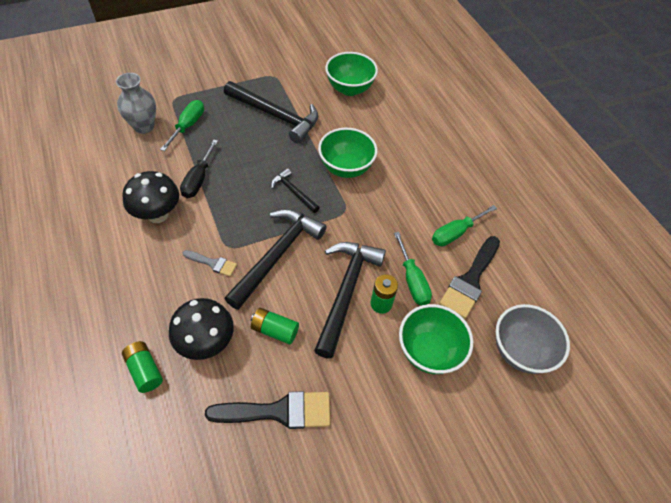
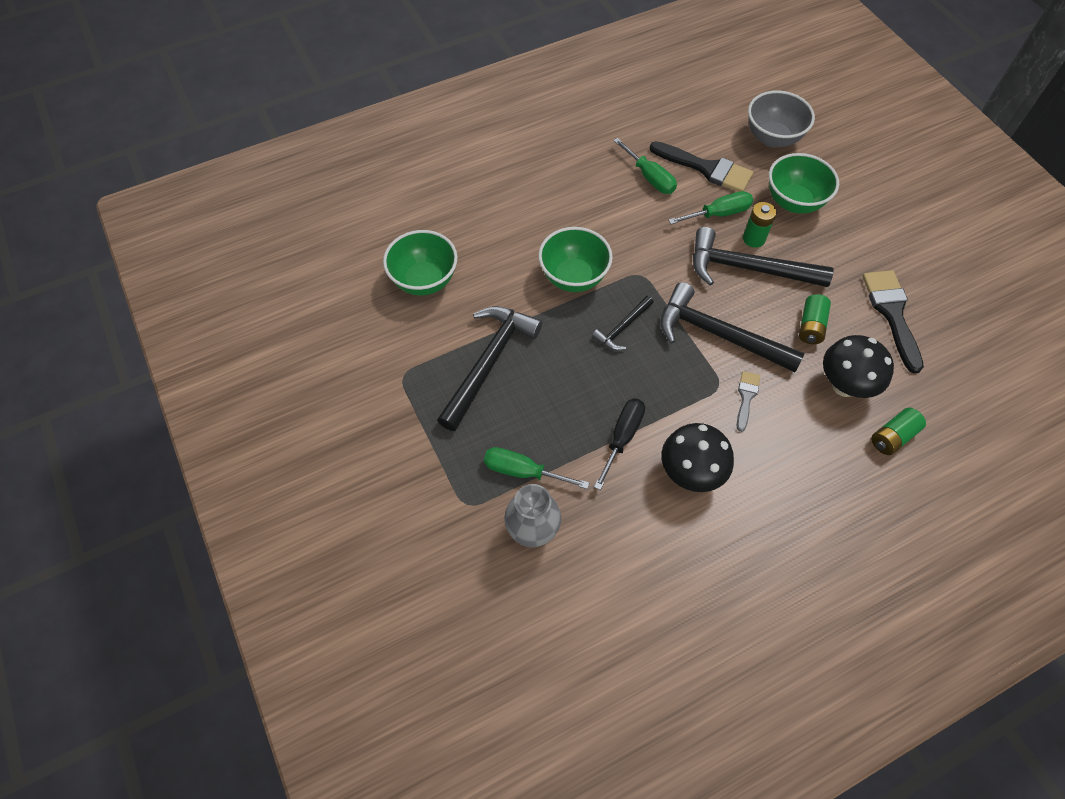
camera: 90 degrees left, 5 degrees up
black screwdriver [180,140,218,198] -> black screwdriver turned 75 degrees counterclockwise [594,398,645,490]

